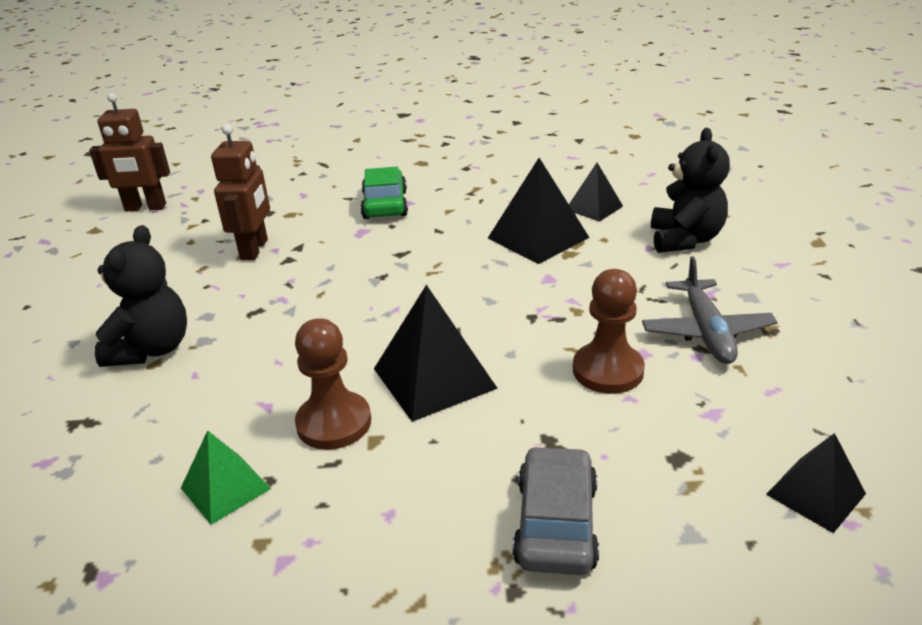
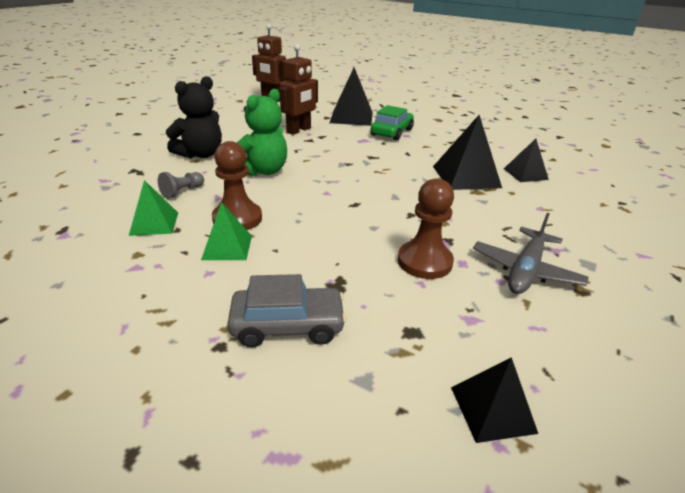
camera: 30 degrees right, 0 degrees up
black pyramid [374,285,498,422] -> black pyramid moved to [330,68,373,126]
grey car [513,446,599,575] -> grey car turned 45 degrees clockwise [227,274,347,347]
black teddy bear [651,128,730,253] -> none
none -> grey pawn [158,172,204,199]
none -> green pyramid [201,202,252,260]
none -> green teddy bear [237,89,287,176]

